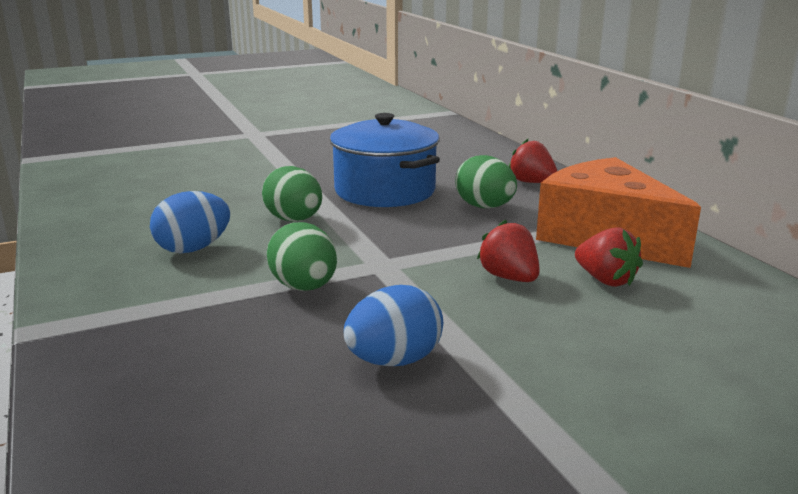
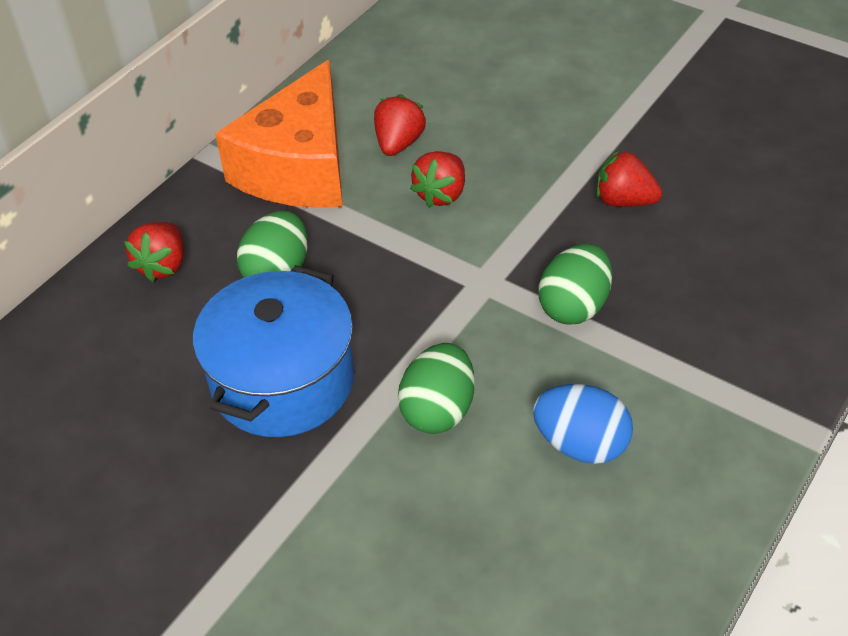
camera: 120 degrees left, 25 degrees up
blue egg [344,285,443,366] -> red strawberry [597,150,662,207]

